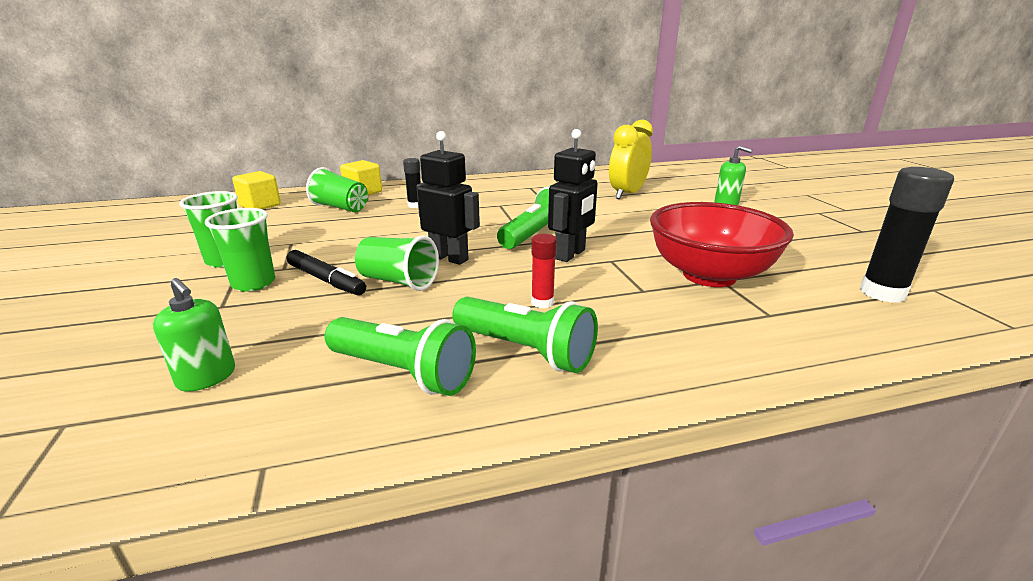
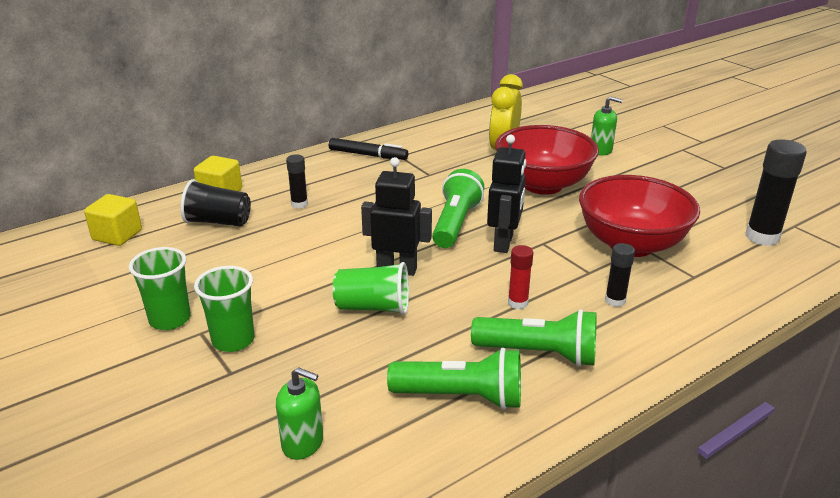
camera: 20 degrees left, 5 degrees up
black marker [287,250,366,295] -> black marker moved to [329,138,408,160]
green cup [306,167,368,212] -> black cup [181,179,251,227]
none -> red bowl [495,125,599,195]
none -> black glue stick [605,243,635,307]

